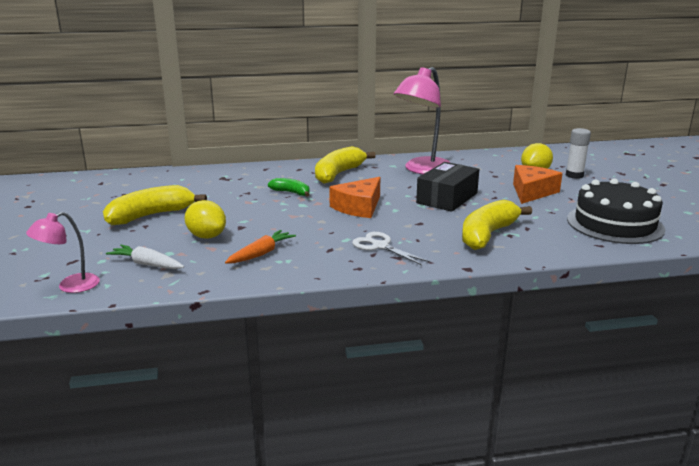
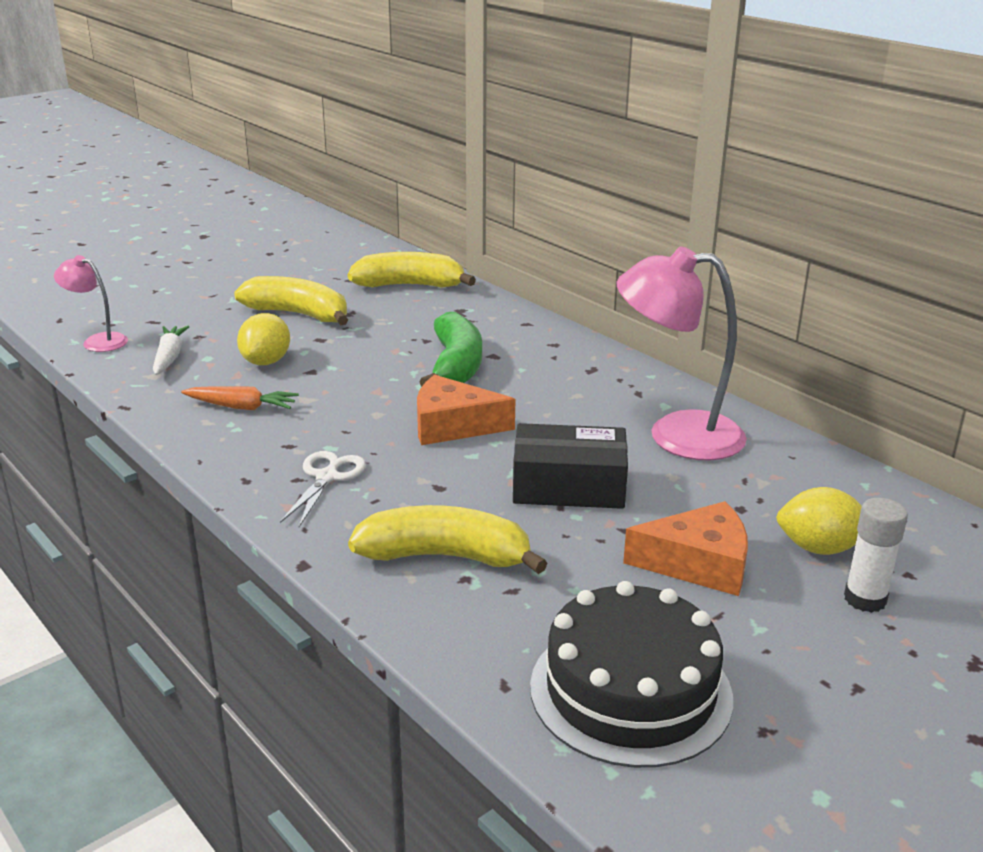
camera: 60 degrees right, 5 degrees up
green banana [268,178,310,196] -> green banana [419,312,482,387], size x1.82
yellow banana [315,146,376,184] -> yellow banana moved to [348,252,476,288]

